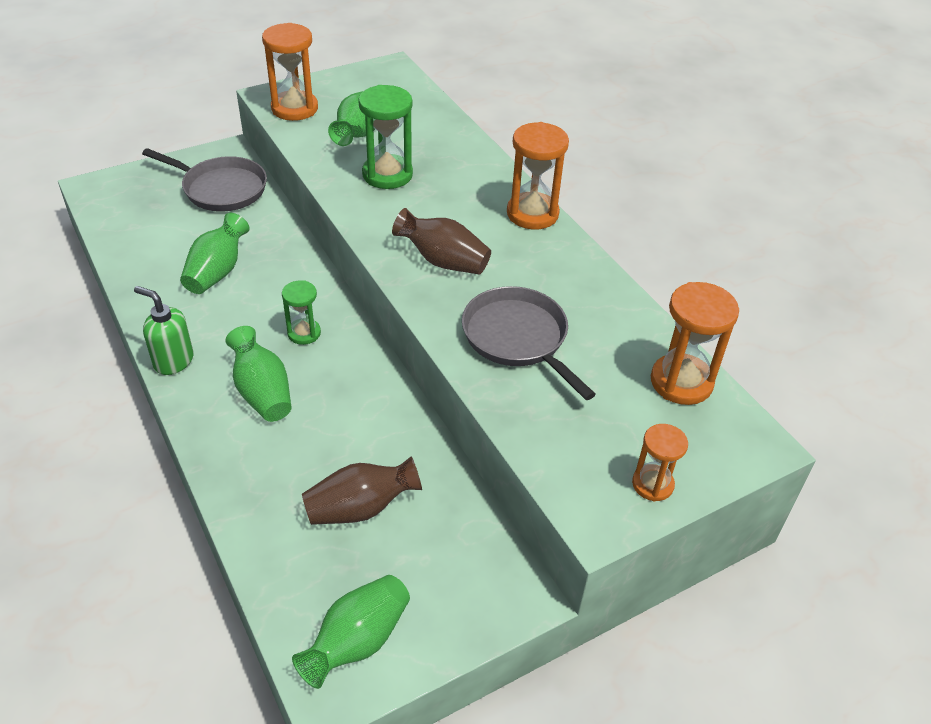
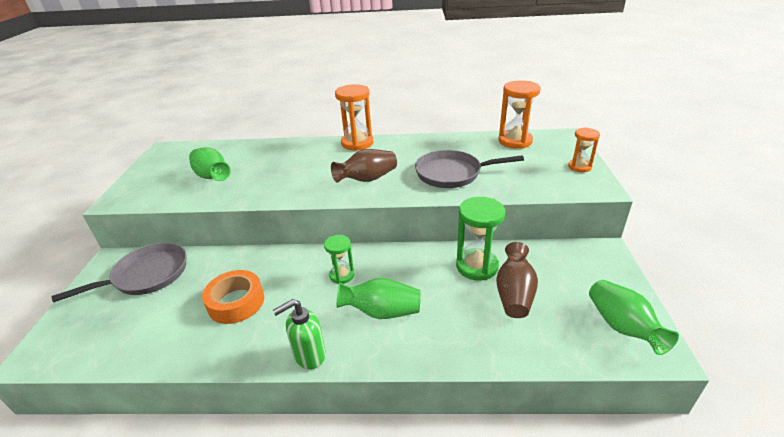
camera: 55 degrees left, 10 degrees down
green vase [180,213,250,294] -> orange tape [202,270,264,324]
orange hourglass [262,23,318,121] -> none
green hourglass [358,85,413,189] -> green hourglass moved to [456,197,505,281]

